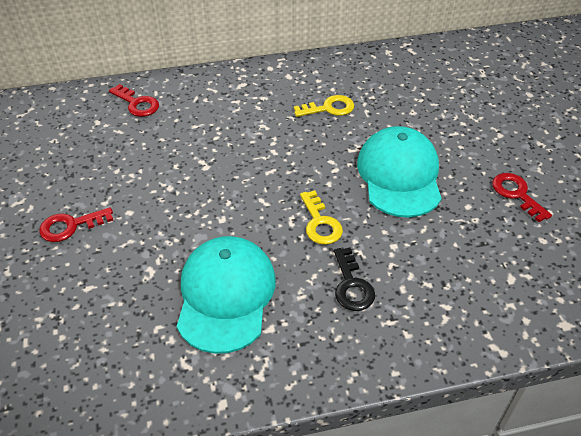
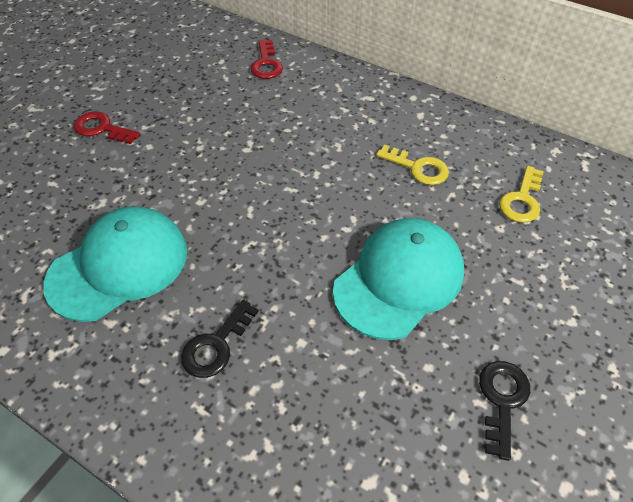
camera: 45 degrees right, 5 degrees up
yellow key [300,190,343,245] -> yellow key moved to [499,166,544,223]
red key [492,173,552,222] -> black key [479,361,530,461]

